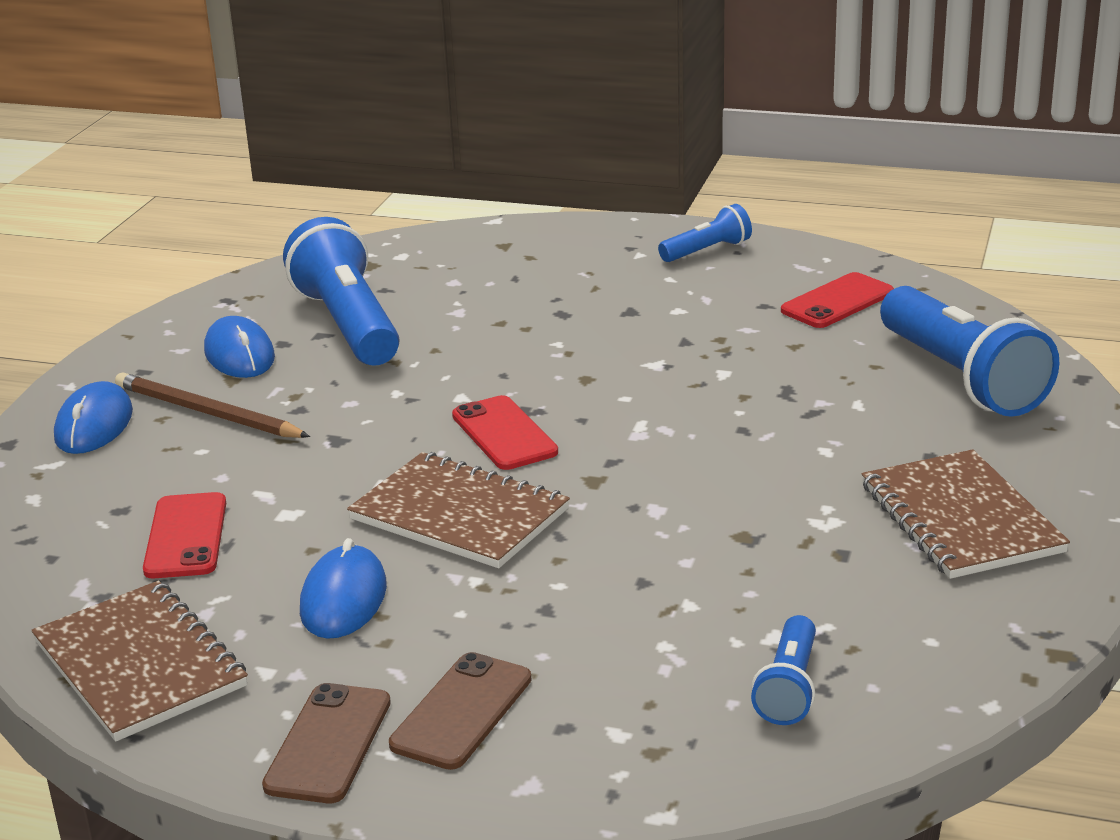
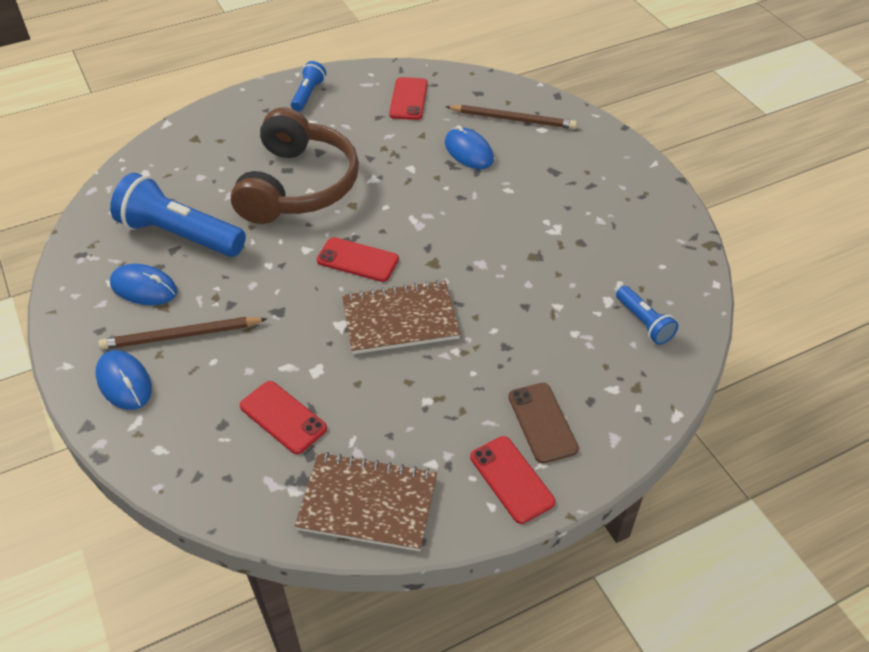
camera: 45 degrees left, 20 degrees up
brown phone [262,683,391,803] -> red phone [470,436,555,524]
blue mouse [300,538,387,639] -> blue mouse moved to [445,125,494,169]
brown notebook [862,449,1070,579] -> none
blue flashlight [880,286,1060,417] -> brown pencil [445,105,577,129]
none -> brown headphones [231,107,359,224]

